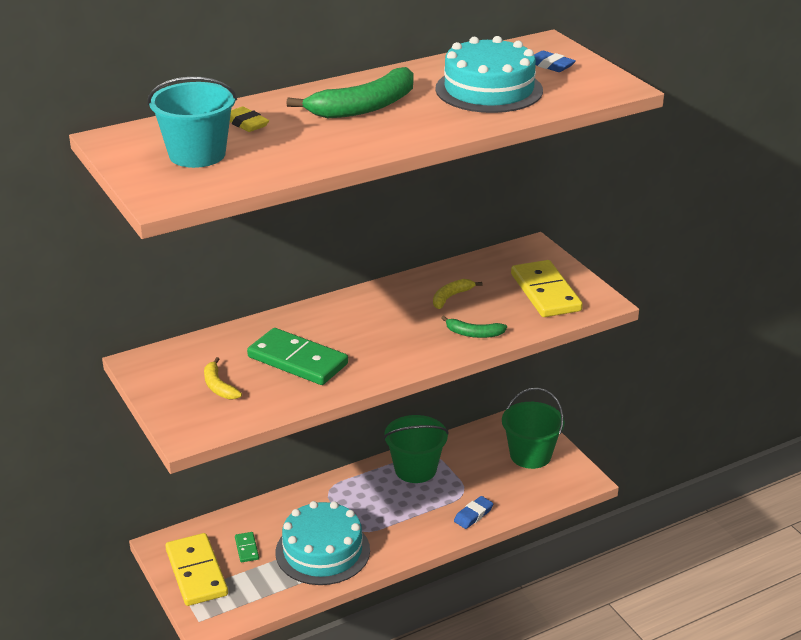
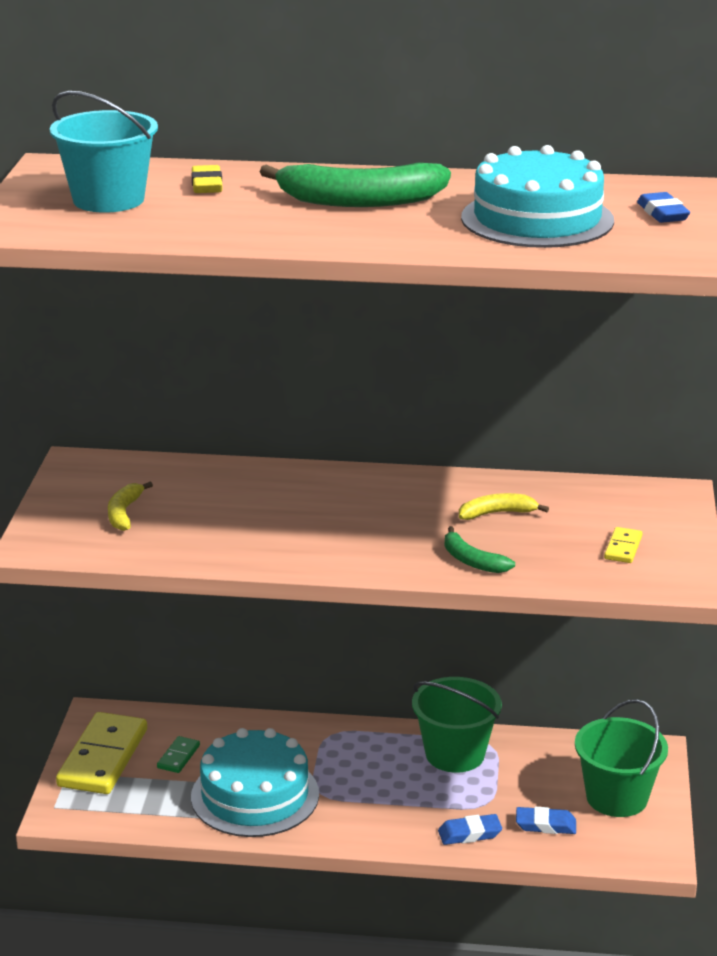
camera: 35 degrees right, 5 degrees down
green domino [247,328,348,385] -> none
yellow domino [511,260,583,317] -> yellow domino [604,527,642,563], size x0.44
none -> blue eraser [516,807,576,834]

